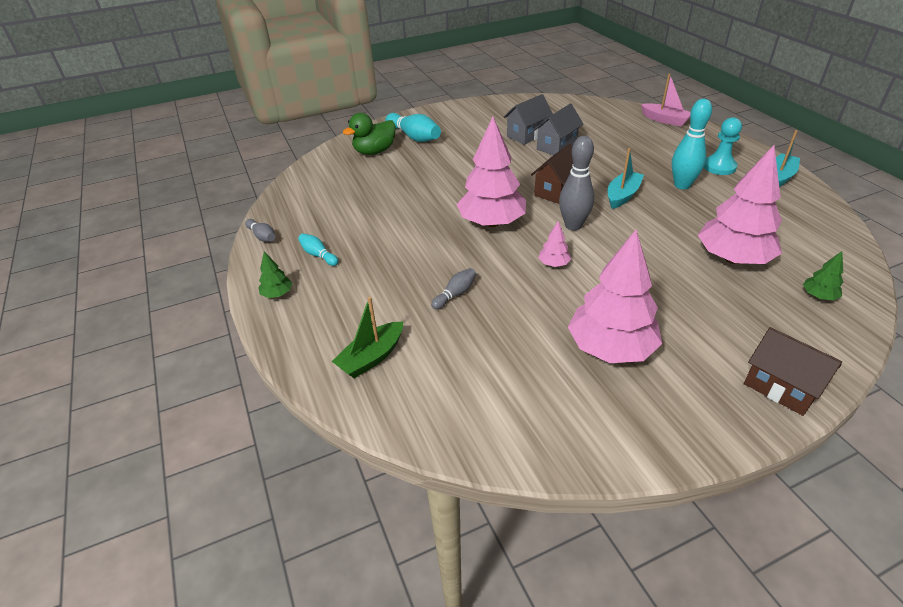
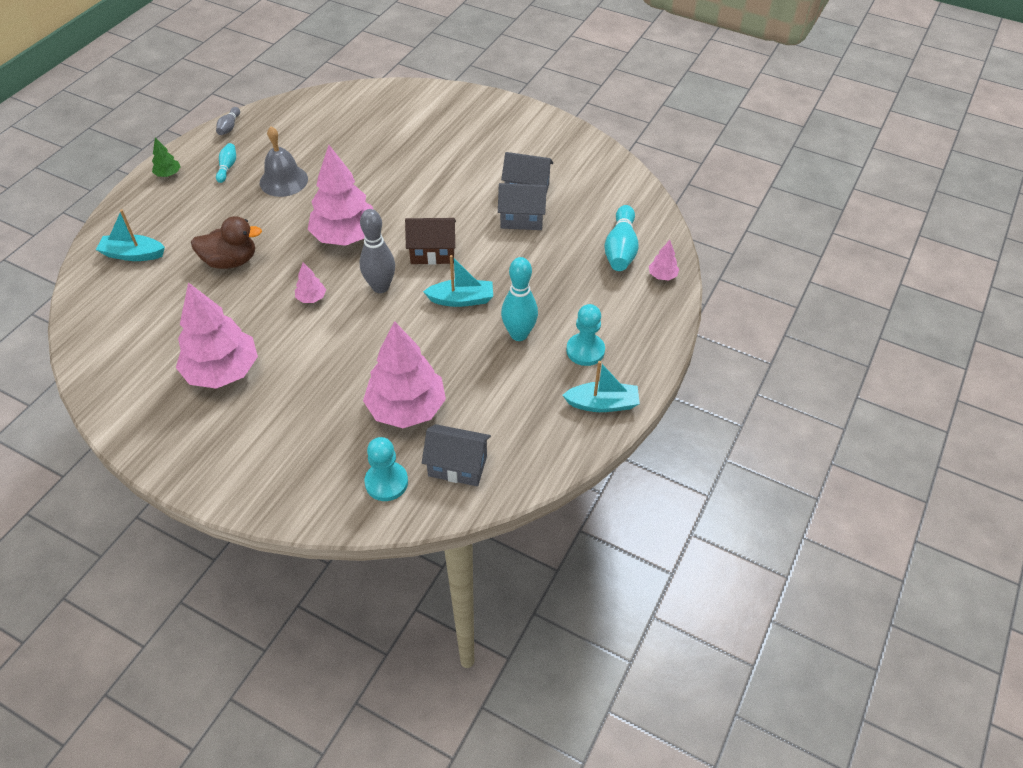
camera: 50 degrees right, 10 degrees up
green boat [332,297,403,378] -> turquoise boat [96,210,165,261]
green duck [343,113,396,155] -> none
turquoise bowling pin [385,113,441,142] -> turquoise bowling pin moved to [604,205,639,271]
grey bowling pin [431,268,476,309] -> brown duck [191,216,262,269]
pink boat [641,73,691,127] -> pink tree [649,240,679,281]
brown house [744,327,842,416] -> none
green tree [803,251,843,301] -> turquoise pawn [364,437,408,501]
none -> grey bell [260,127,308,197]
none -> grey house [422,424,491,486]

